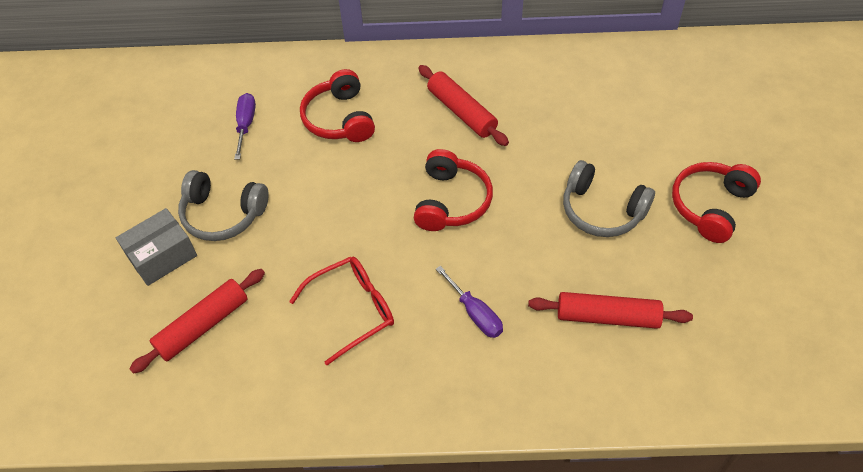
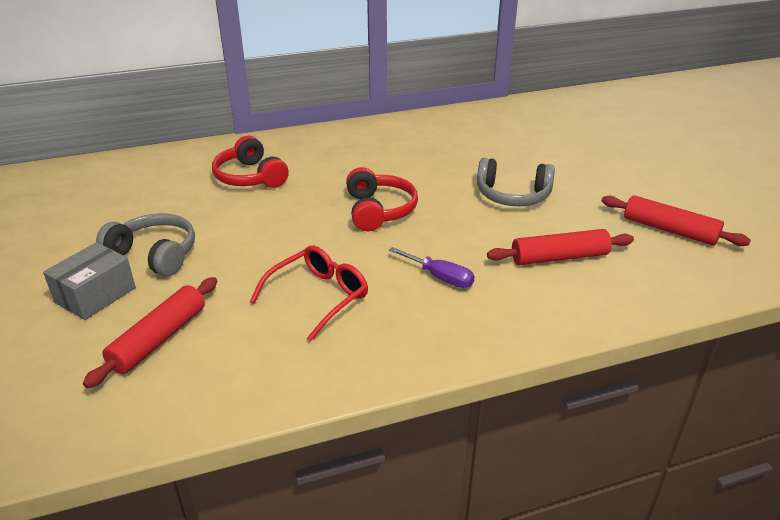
camera: 20 degrees left, 20 degrees down
grey headphones [178,170,269,241] -> grey headphones turned 150 degrees counterclockwise [96,213,195,276]
purple screwdriver [234,93,256,160] -> none
red rolling pin [418,65,509,146] -> red rolling pin moved to [602,195,751,246]
red headphones [672,162,761,243] -> none

